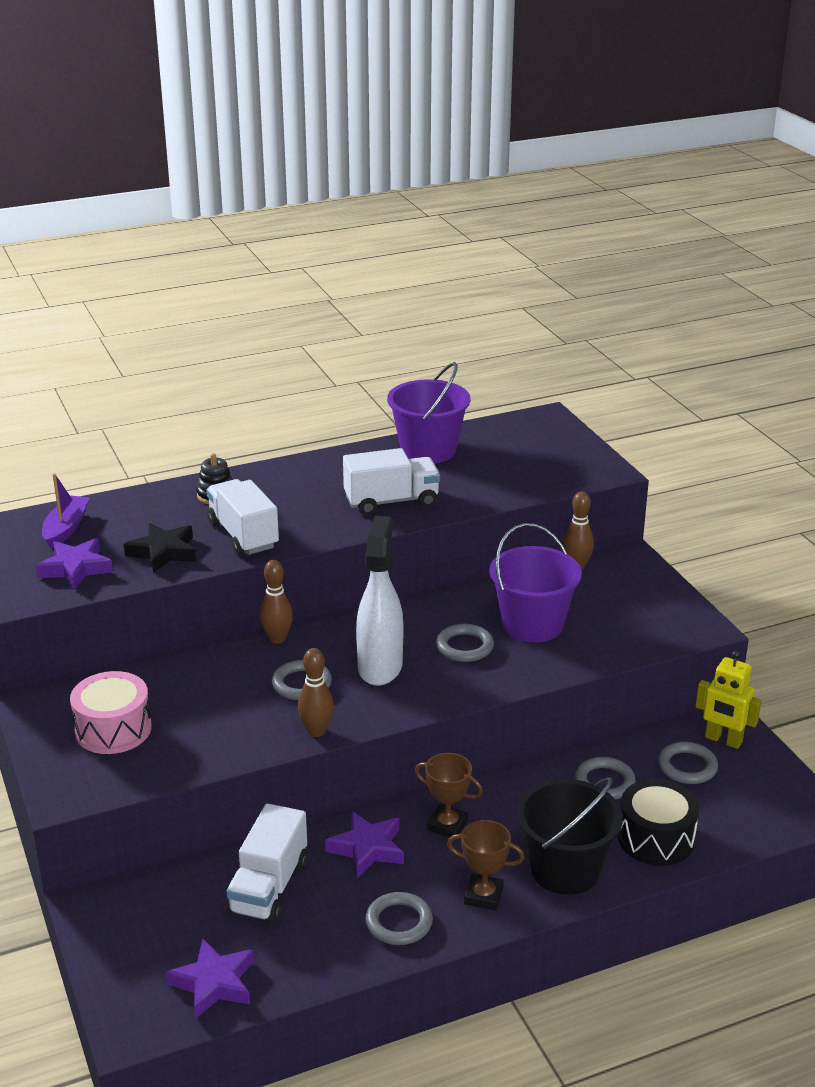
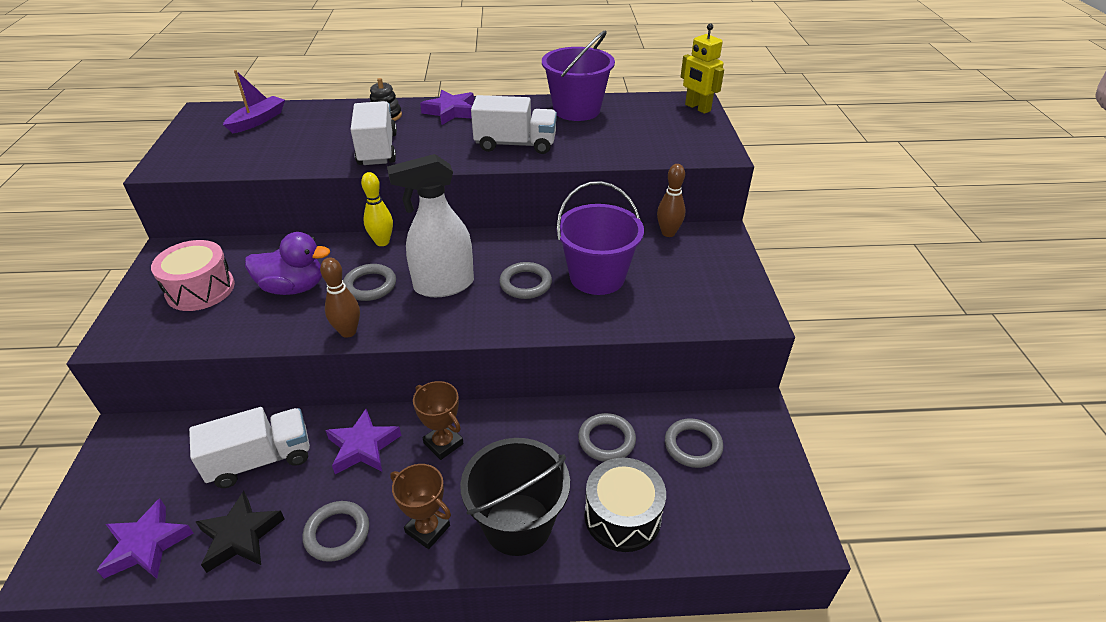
camera: 20 degrees right, 10 degrees up
purple star [36,538,113,590] -> purple star moved to [420,90,474,125]
black star [124,523,196,573] -> black star moved to [196,491,285,573]
white truck [226,803,307,923] -> white truck turned 150 degrees counterclockwise [189,407,310,488]
brown bowling pin [260,560,293,644] -> yellow bowling pin [361,172,393,246]
white spray bottle [356,516,403,686] -> white spray bottle turned 135 degrees counterclockwise [387,154,474,297]
yellow robot [695,650,762,749] -> yellow robot moved to [681,23,724,114]
none -> purple duck [245,232,330,295]

